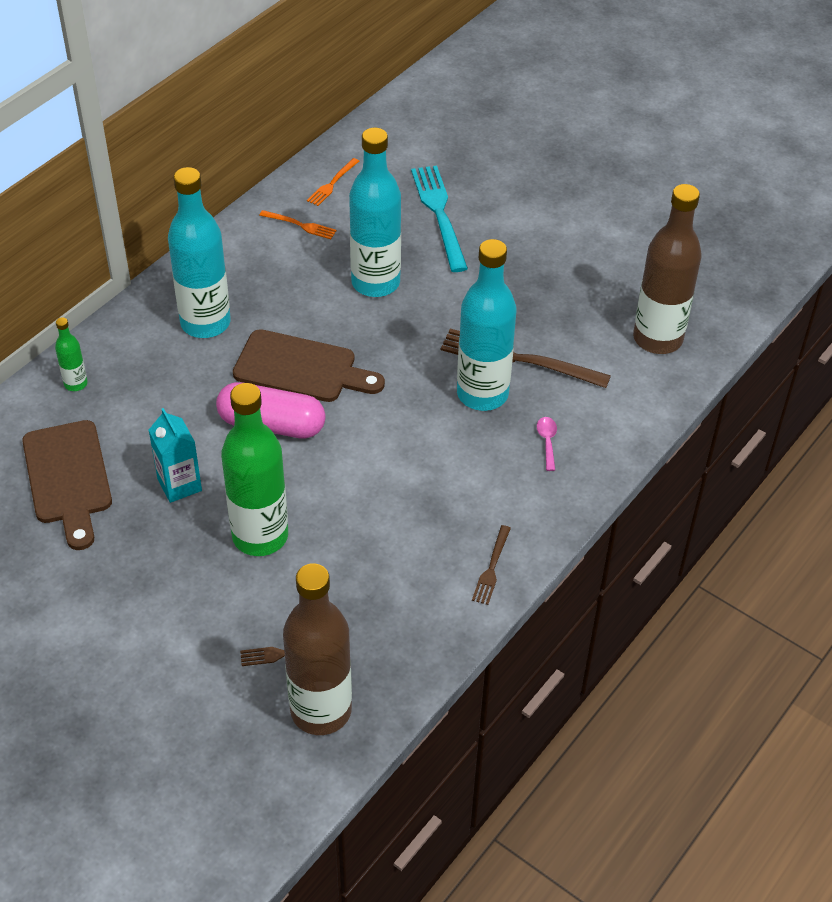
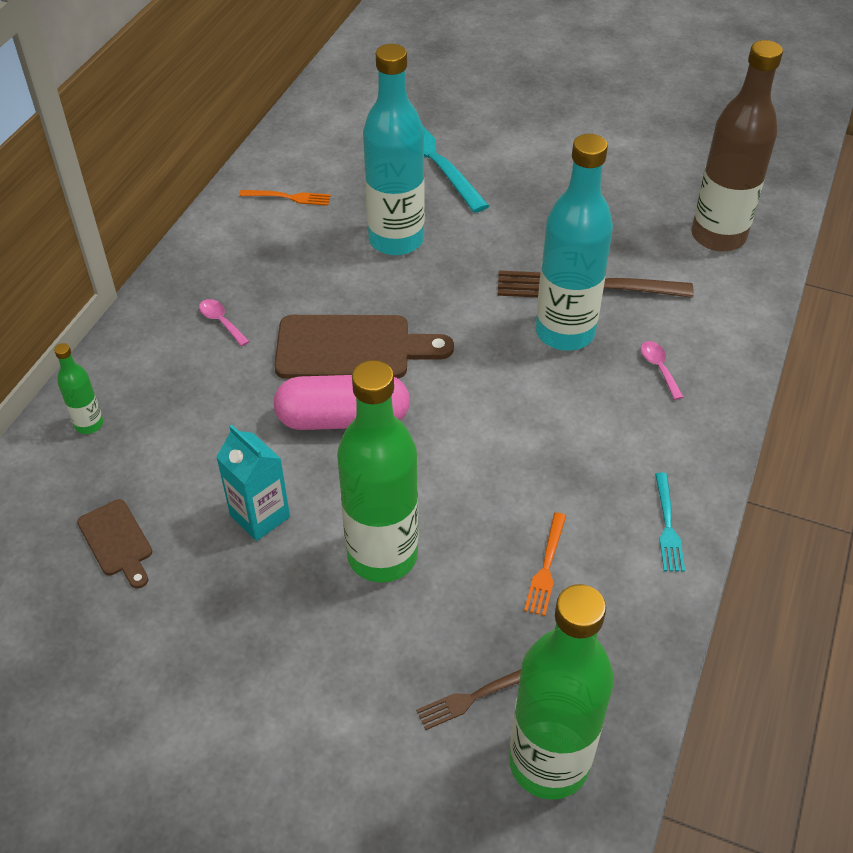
camera: 15 degrees left, 0 degrees up
brown cutting board [22,420,112,550] -> brown cutting board [77,499,152,588], size x0.54
turquoise bottle [168,167,231,338] -> pink spoon [199,299,250,346]
brown bottle [283,563,352,735] -> green bottle [509,584,614,800]
orange fork [307,158,359,206] -> orange fork moved to [524,512,566,616]
brown fork [472,525,511,605] -> turquoise fork [655,473,685,572]

